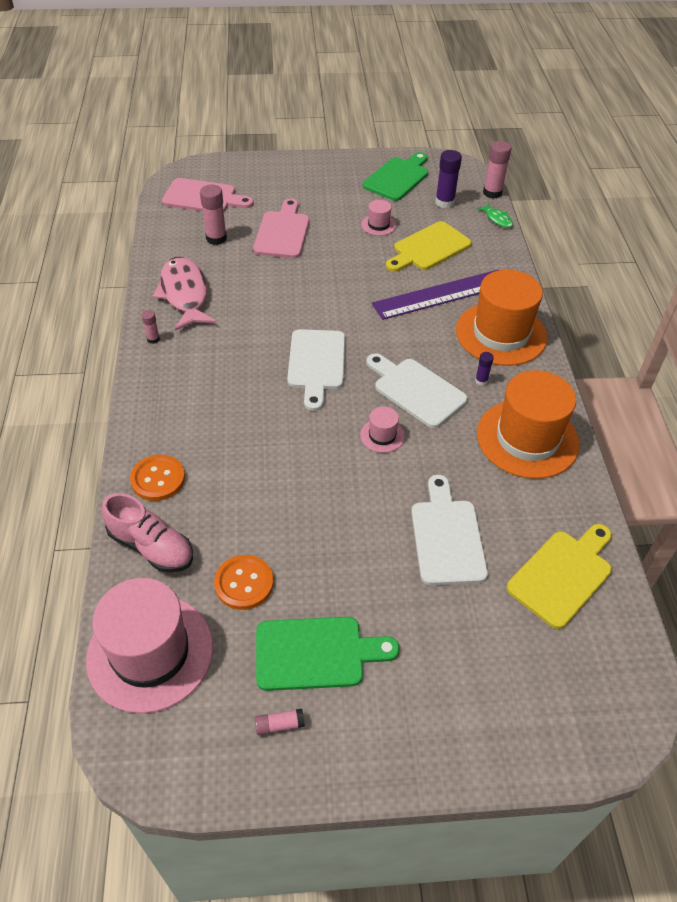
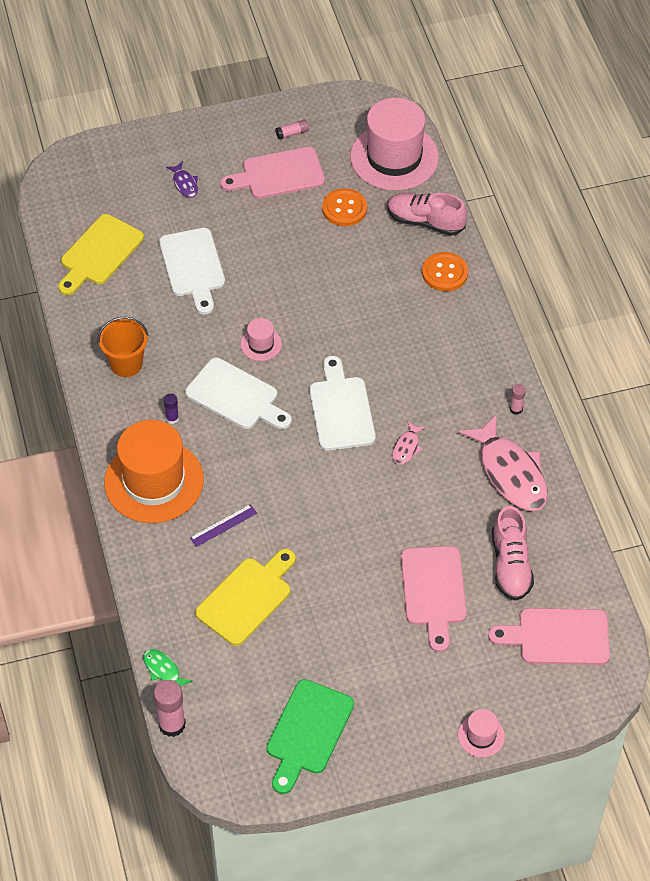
camera: 170 degrees right, 5 degrees up
pink glue stick [200,185,227,245] -> pink shoe [492,506,534,601]
green cutting board [256,617,400,691] -> pink cutting board [220,147,325,199]
pink hat [361,200,396,236] -> pink hat moved to [458,709,505,757]
purple ruler [372,270,498,320] -> purple ruler [190,504,257,547], size x0.43
purple glue stick [435,150,462,208] -> none
orange hat [477,370,580,479] -> orange bucket [98,317,149,377]
none -> purple fish [166,161,198,198]
none -> pink fish [392,421,426,465]

